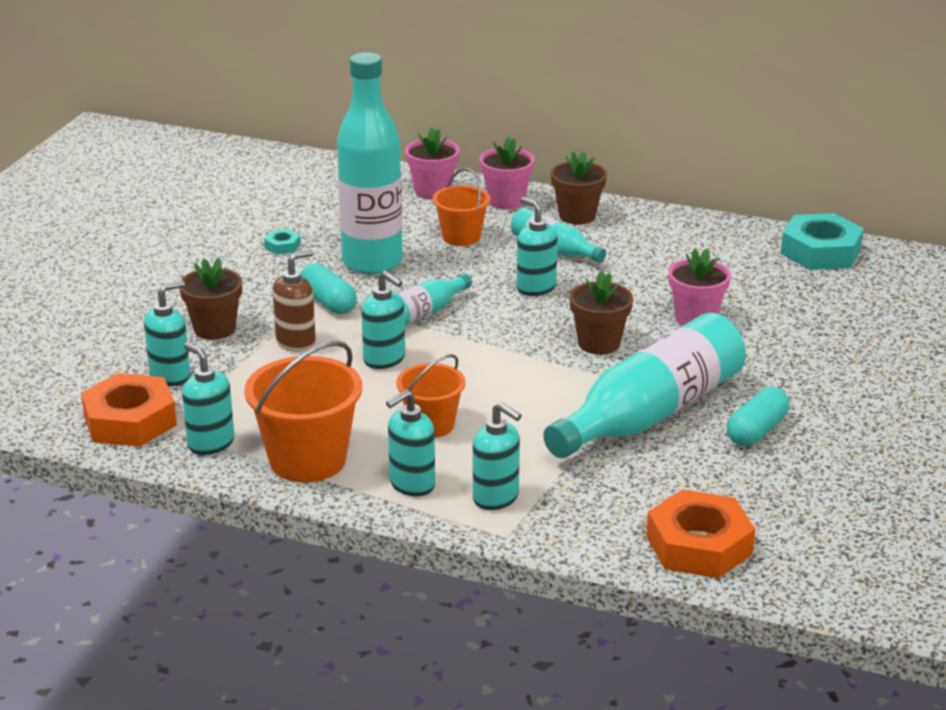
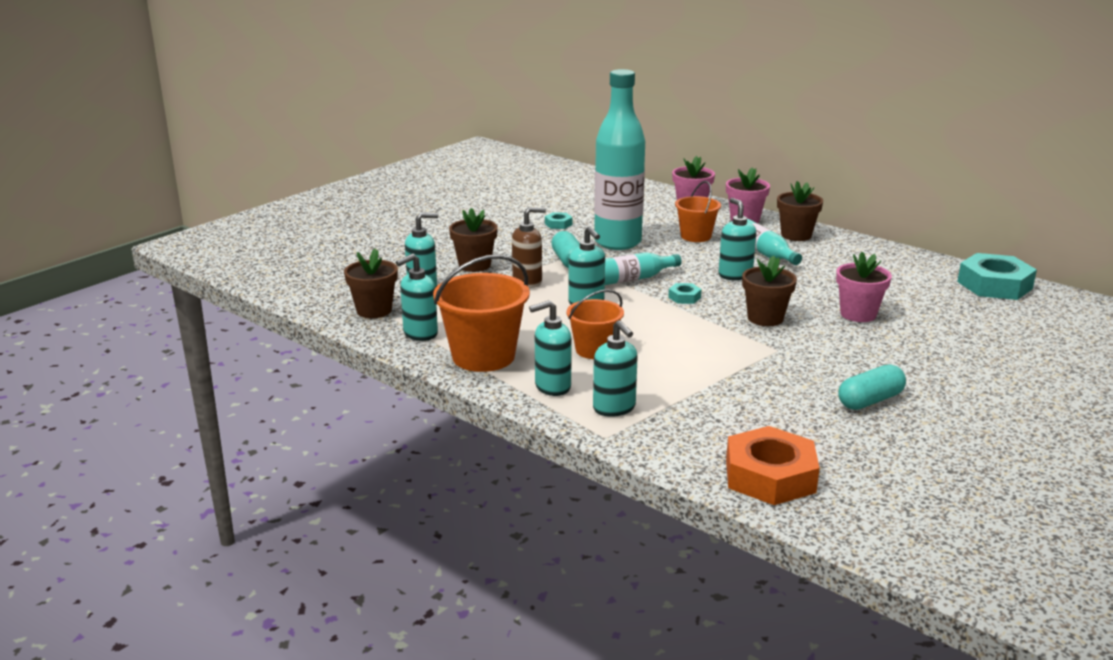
camera: 20 degrees right, 5 degrees down
orange nut [81,373,177,447] -> brown flower pot [344,248,398,318]
turquoise soap dispenser [182,343,234,455] -> turquoise soap dispenser turned 105 degrees counterclockwise [396,254,438,341]
turquoise bottle [543,313,746,458] -> none
none -> turquoise nut [668,283,702,304]

